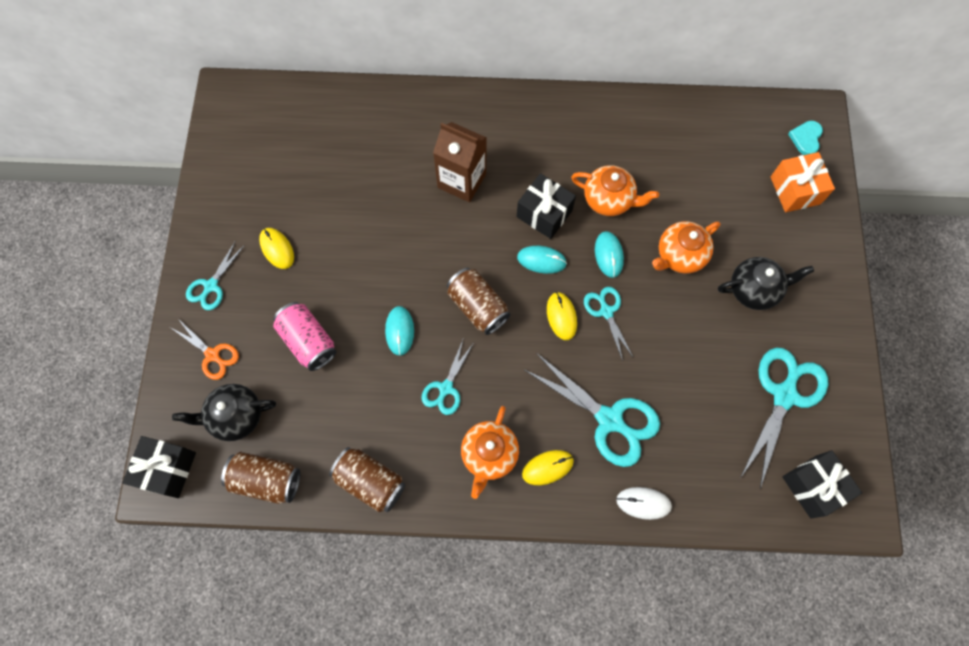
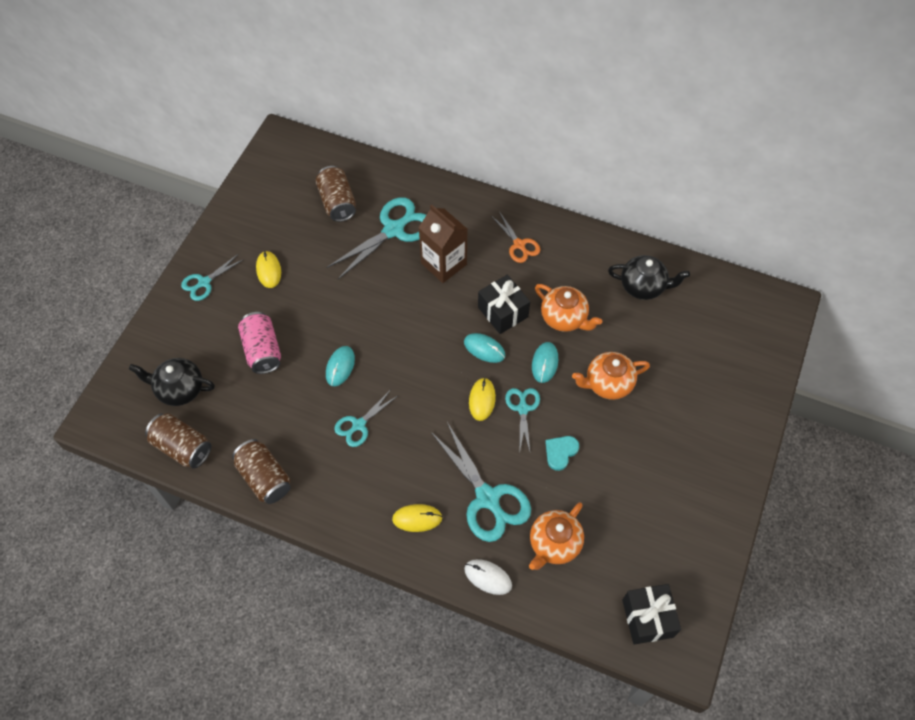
camera: 20 degrees right, 10 degrees down
black gift [122,436,196,498] -> none
orange scissors [171,320,239,380] -> orange scissors moved to [492,211,541,263]
brown can [447,268,510,335] -> brown can moved to [316,166,356,222]
orange teapot [461,406,519,499] -> orange teapot moved to [529,502,584,570]
black teapot [718,257,814,310] -> black teapot moved to [608,255,690,300]
turquoise scissors [740,348,829,489] -> turquoise scissors moved to [327,197,426,279]
orange gift [771,152,835,212] -> none
turquoise heart [788,121,823,155] -> turquoise heart moved to [545,436,579,471]

